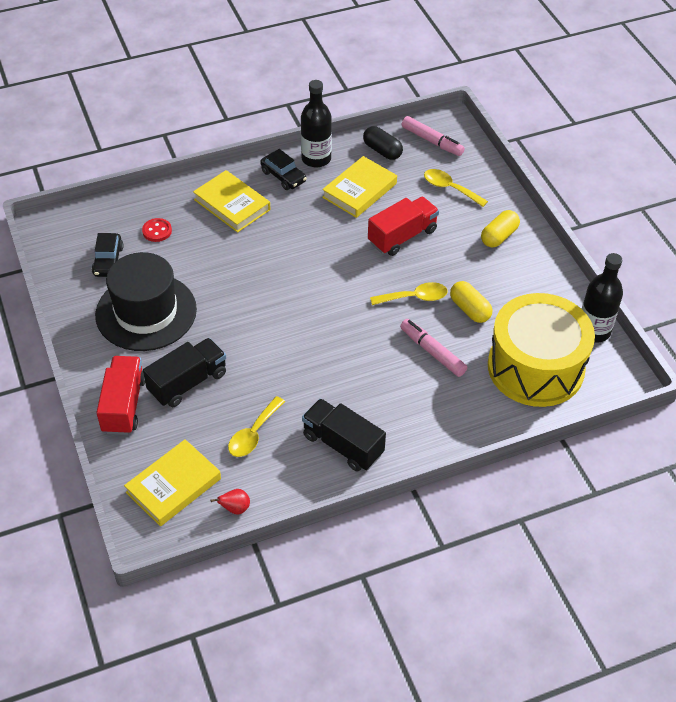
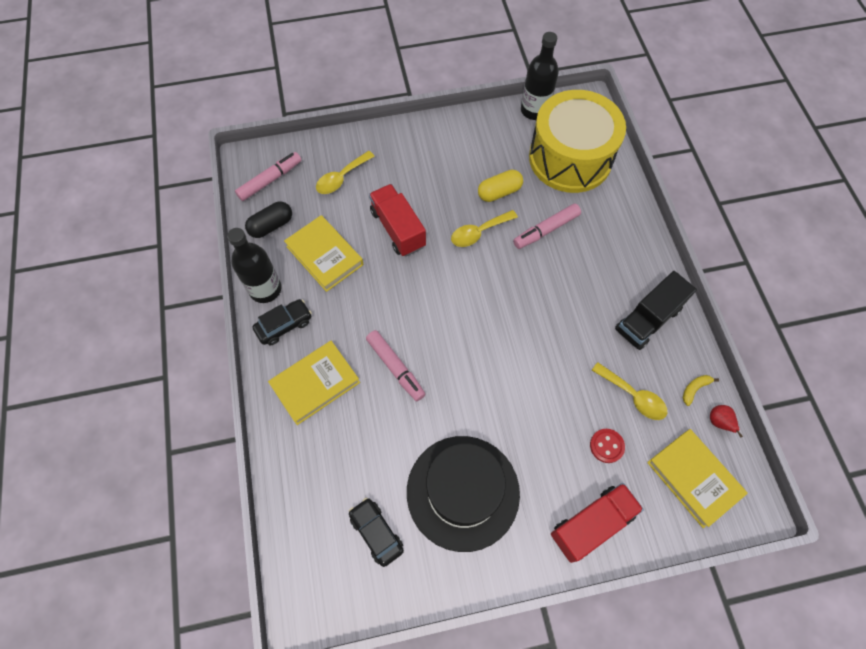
camera: 80 degrees left, 15 degrees up
black car [92,233,124,277] -> black car turned 135 degrees counterclockwise [349,498,404,567]
red truck [96,356,145,435] -> red truck turned 135 degrees clockwise [551,483,644,563]
red button [142,218,172,242] -> red button moved to [590,429,625,463]
black truck [143,338,226,407] -> none
yellow spoon [370,282,447,305] -> yellow spoon turned 120 degrees counterclockwise [451,210,518,247]
yellow capsule [481,210,520,248] -> none
none -> pink marker [366,330,425,402]
none -> yellow banana [683,375,719,406]

